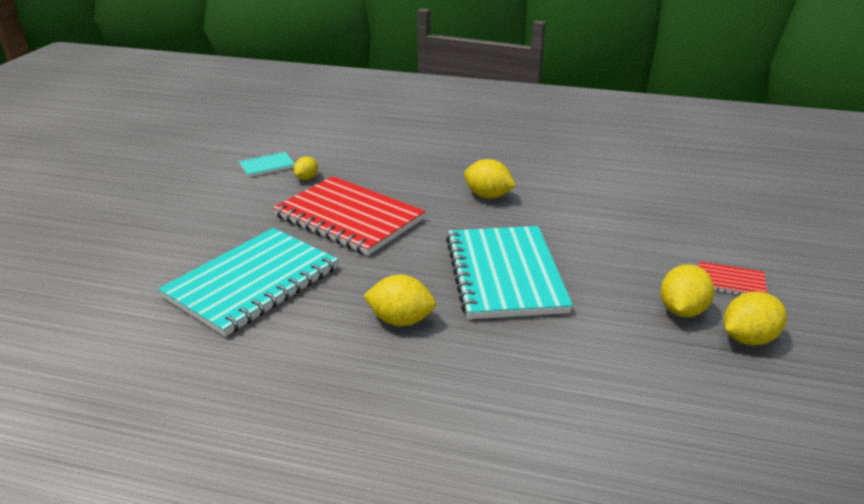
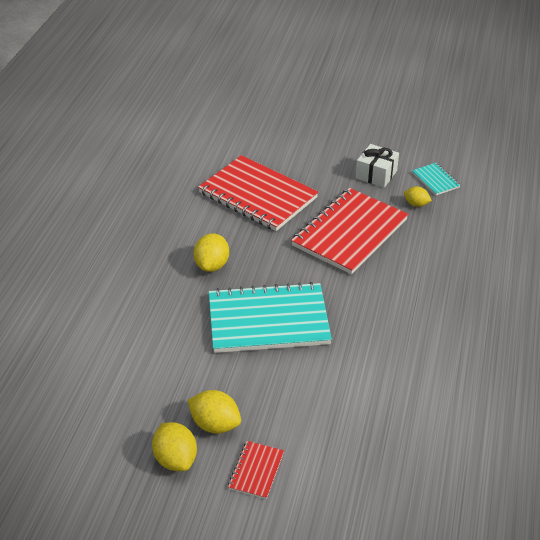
camera: 90 degrees right, 10 degrees up
turquoise notebook [158,228,338,337] -> red notebook [198,155,318,231]
yellow lemon [464,159,516,199] -> none
none -> white gift [356,144,399,188]

